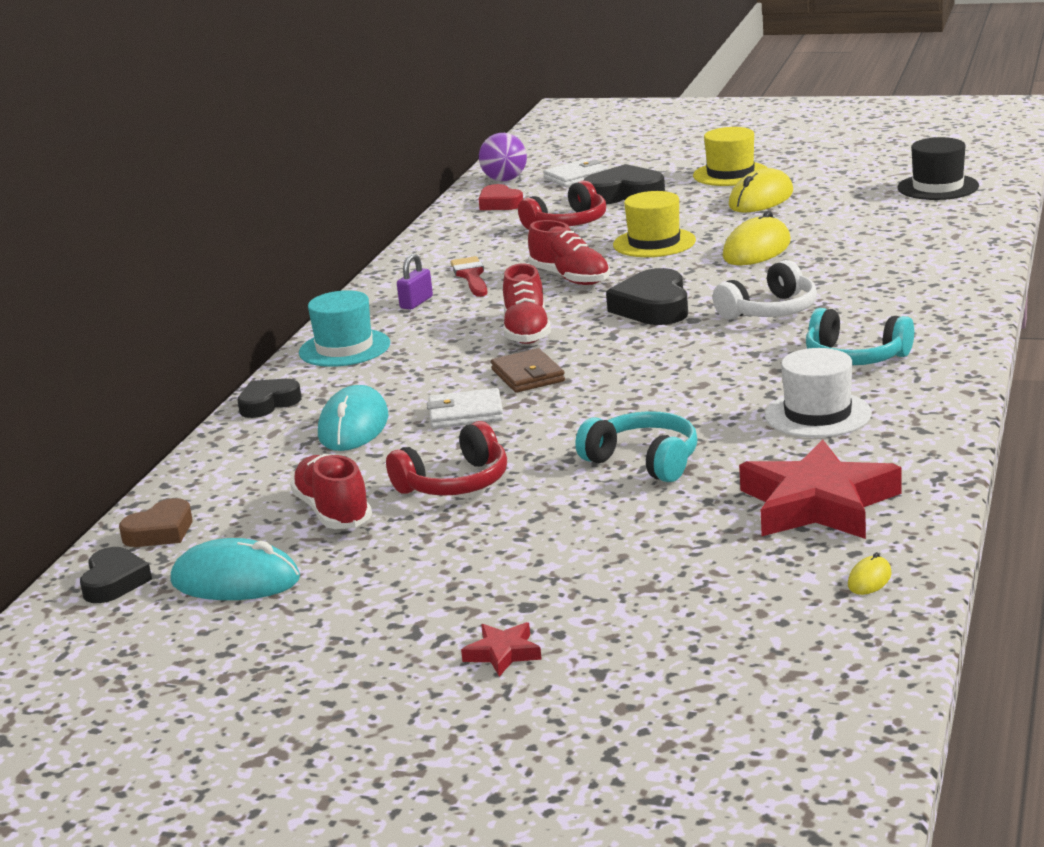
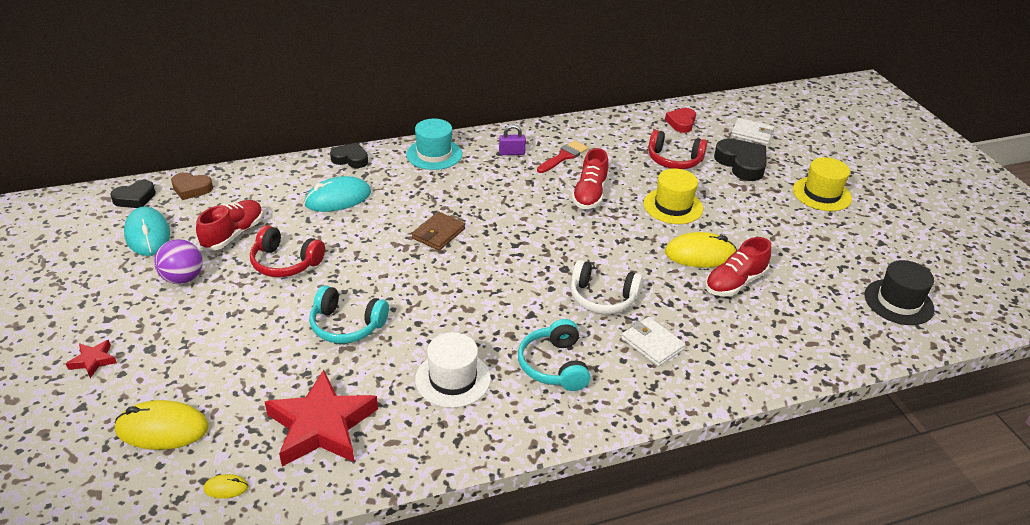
camera: 50 degrees right, 15 degrees up
white wallet [427,388,504,429] -> white wallet moved to [622,317,685,367]
purple ball [479,133,527,181] -> purple ball moved to [154,239,203,284]
red shoe [503,264,551,344] -> red shoe moved to [705,237,772,296]
turquoise headphones [575,411,697,482] -> turquoise headphones turned 105 degrees clockwise [309,285,389,344]
black heart [606,268,688,325] -> none
yellow mouse [729,168,794,213] -> yellow mouse moved to [115,400,209,450]

